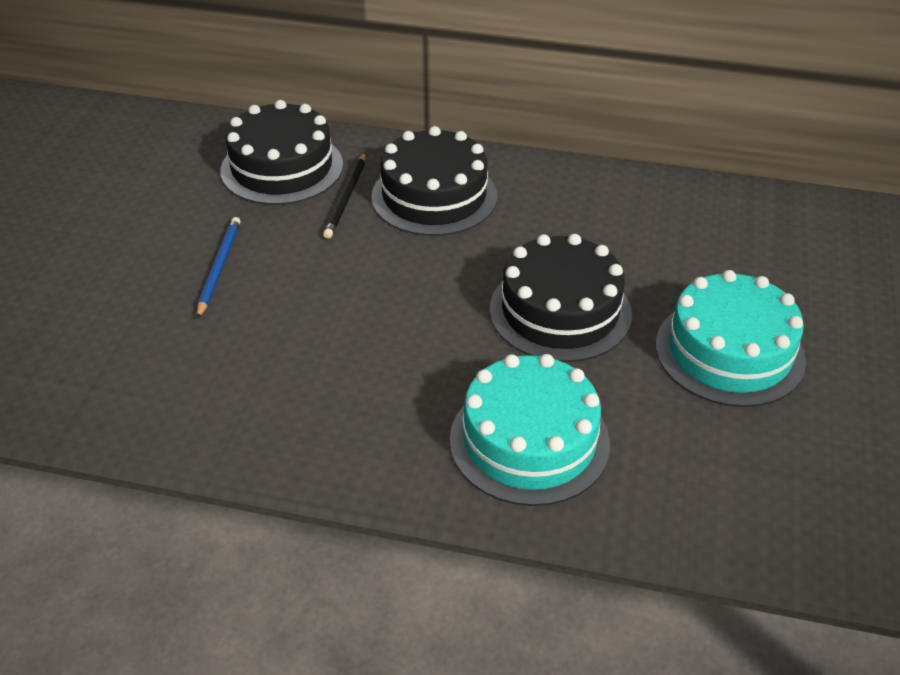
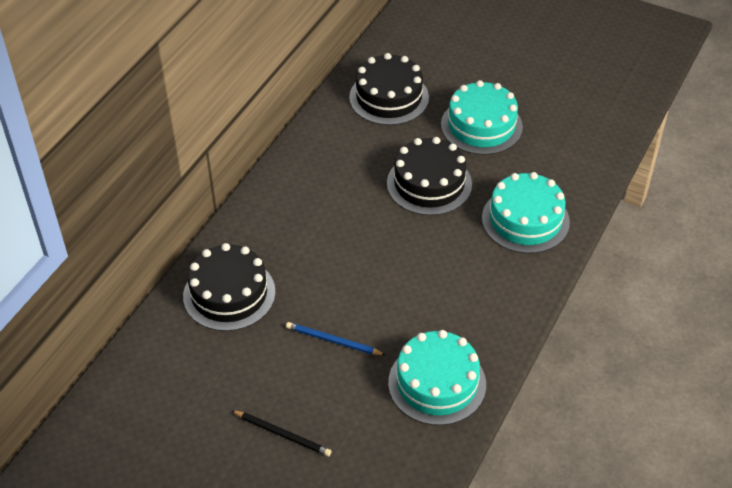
camera: 75 degrees left, 5 degrees up
black pencil [323,153,366,239] -> black pencil moved to [231,410,332,456]
black cake [371,126,497,236] -> black cake moved to [349,53,429,125]
none -> turquoise cake [388,330,486,426]

